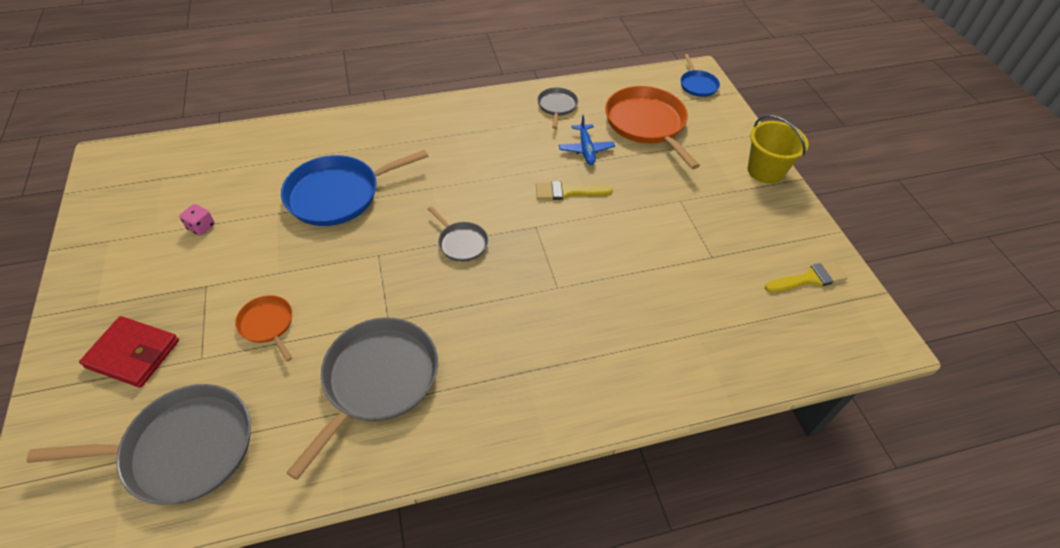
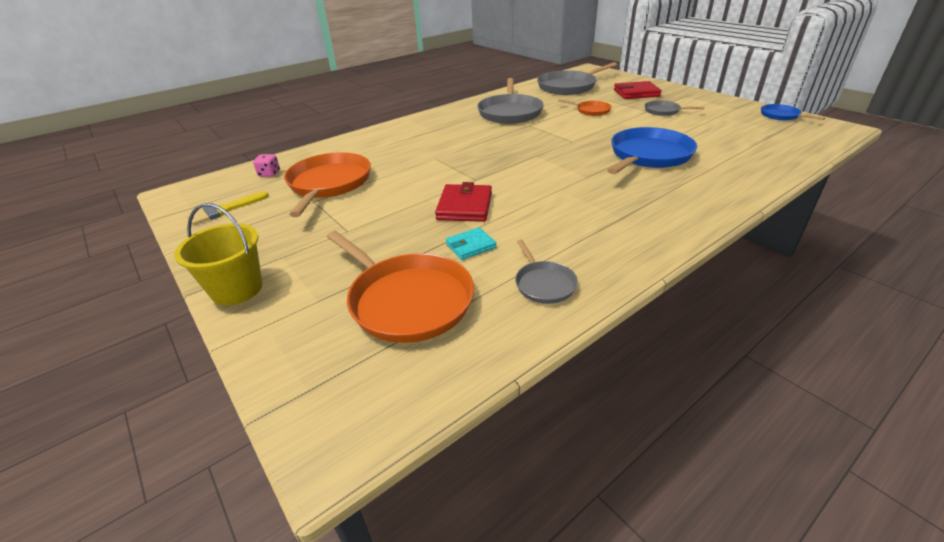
camera: 160 degrees right, 15 degrees down
pink dice [179,204,215,236] -> pink dice moved to [253,154,280,177]
grey pan [428,206,488,262] -> grey pan moved to [645,100,704,116]
yellow brush [536,181,613,200] -> red wallet [435,182,492,222]
blue plane [559,114,615,165] -> turquoise wallet [446,227,496,260]
blue pan [681,54,720,97] -> blue pan moved to [761,104,825,120]
none -> orange pan [284,152,371,217]

